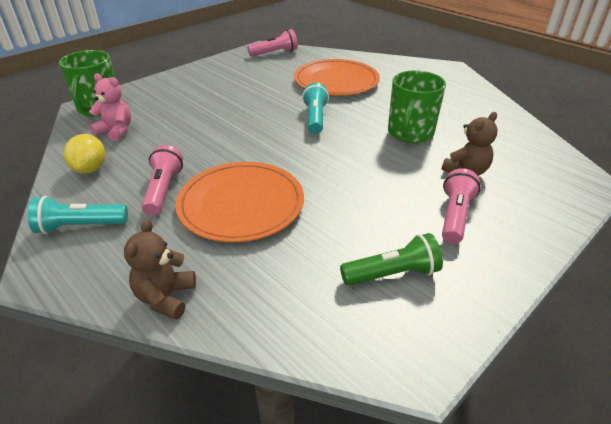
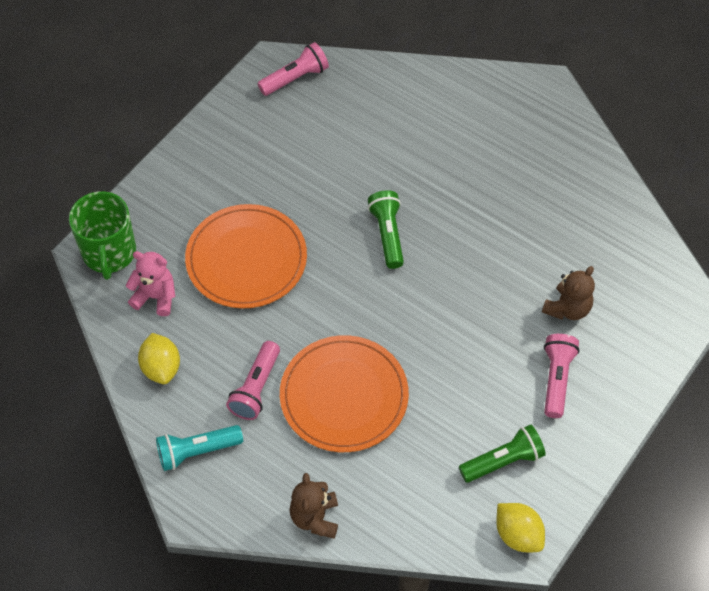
camera: 10 degrees left, 20 degrees up
pink flashlight [142,145,183,215] -> pink flashlight turned 150 degrees counterclockwise [226,341,280,420]
orange plate [294,59,380,96] -> orange plate moved to [185,204,307,309]
turquoise flashlight [302,83,329,134] -> green flashlight [368,190,404,269]
green mug [388,71,446,143] -> none
none -> yellow lemon [496,503,545,552]

